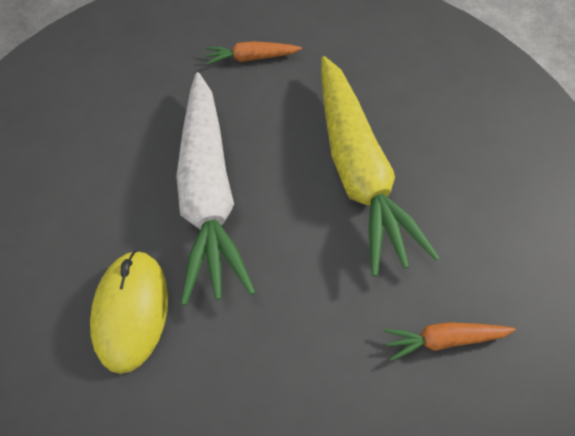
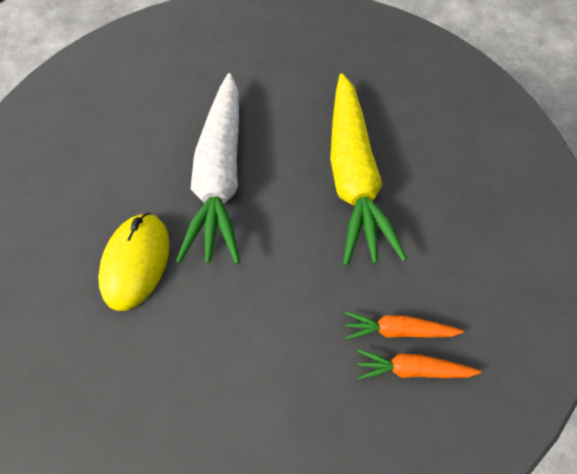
camera: 10 degrees right, 0 degrees up
orange carrot [205,41,302,65] -> orange carrot moved to [357,349,481,379]

